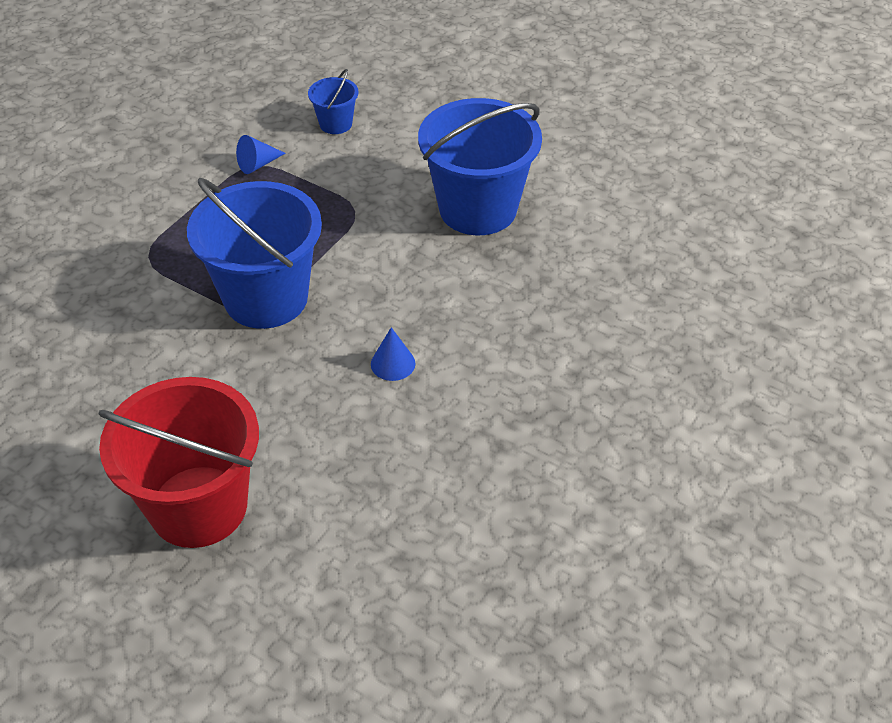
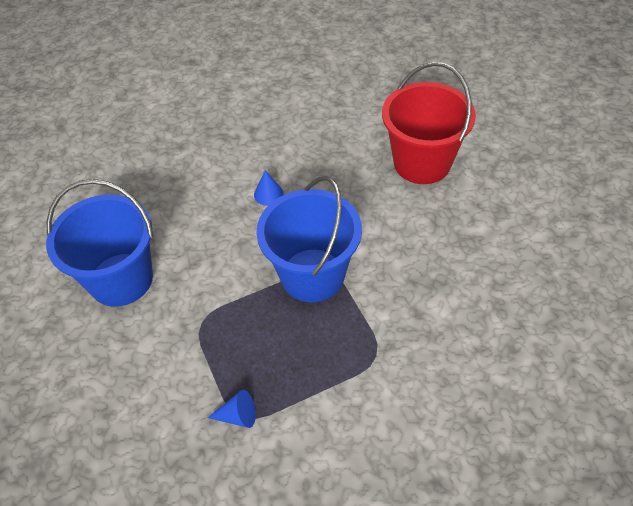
camera: 145 degrees left, 5 degrees up
blue bucket [308,69,359,134] -> none

